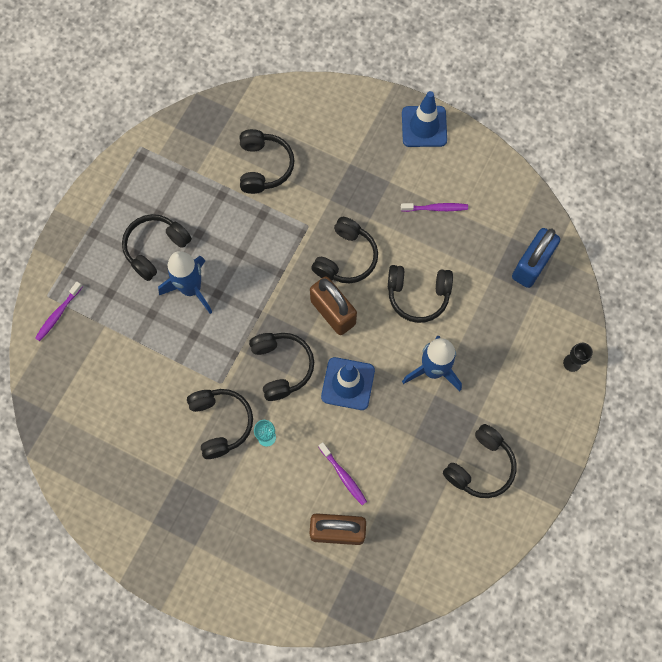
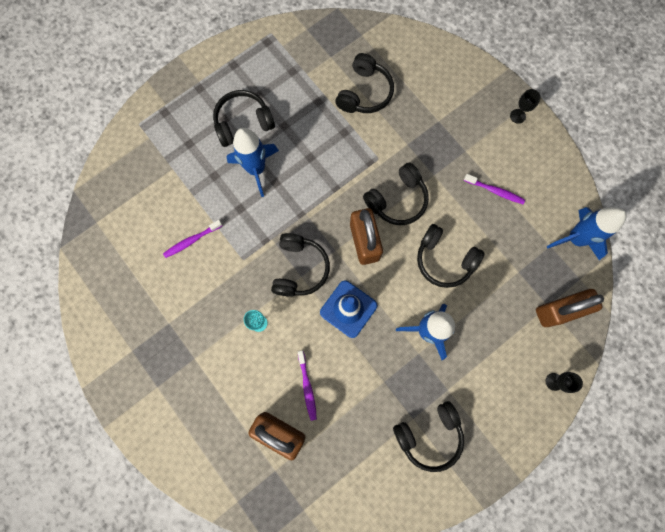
camera: 25 degrees right, 5 degrees up
purple toothbrush [35,282,83,341] -> purple toothbrush moved to [163,220,223,258]
black headphones [187,389,253,459] -> none
blue traffic cone [402,91,447,147] -> black goblet [510,89,541,124]
blue padlock [512,228,560,288] -> none
none -> brown padlock [536,289,604,327]
none -> blue rocket [547,207,627,260]

